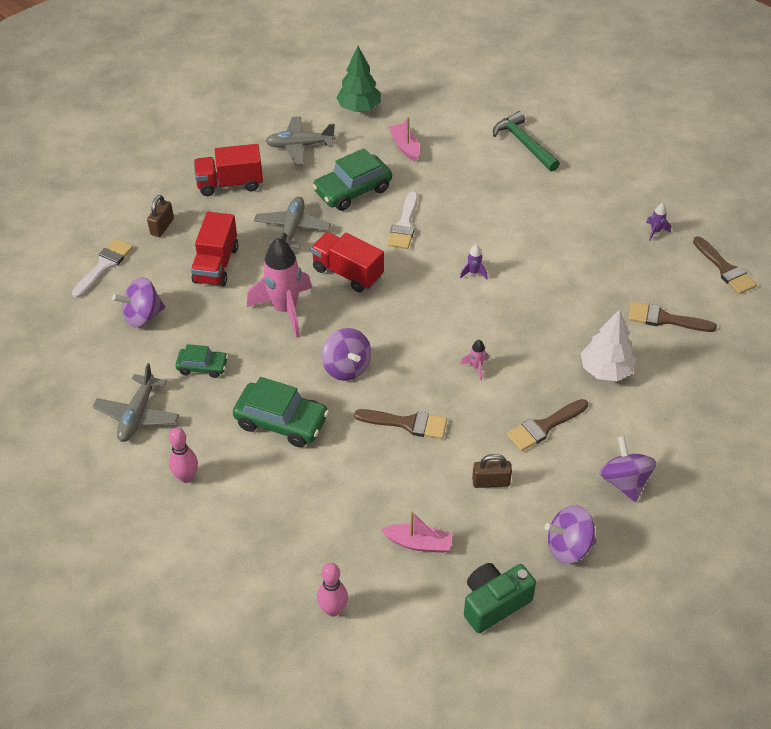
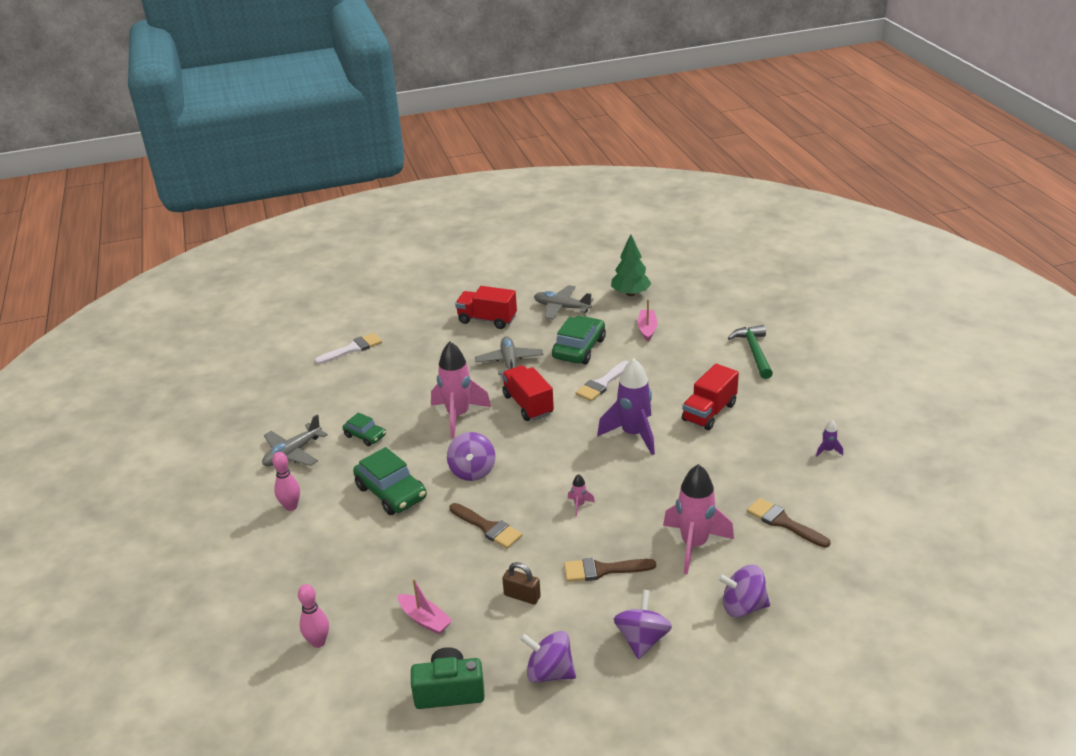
camera: 30 degrees right, 15 degrees down
purple spinning top [112,277,165,328] -> purple spinning top moved to [717,565,770,618]
brown padlock [147,195,174,237] -> none
red truck [191,212,238,287] -> red truck moved to [682,364,739,430]
grey plane [254,197,331,249] -> grey plane turned 45 degrees counterclockwise [475,336,543,375]
green car [313,148,392,211] -> green car turned 120 degrees clockwise [552,316,606,364]
purple rocket [460,245,488,279] -> purple rocket [597,358,655,455], size x2.44
white tree [581,309,636,381] -> pink rocket [663,464,734,574]
brown brush [693,236,757,294] -> none

